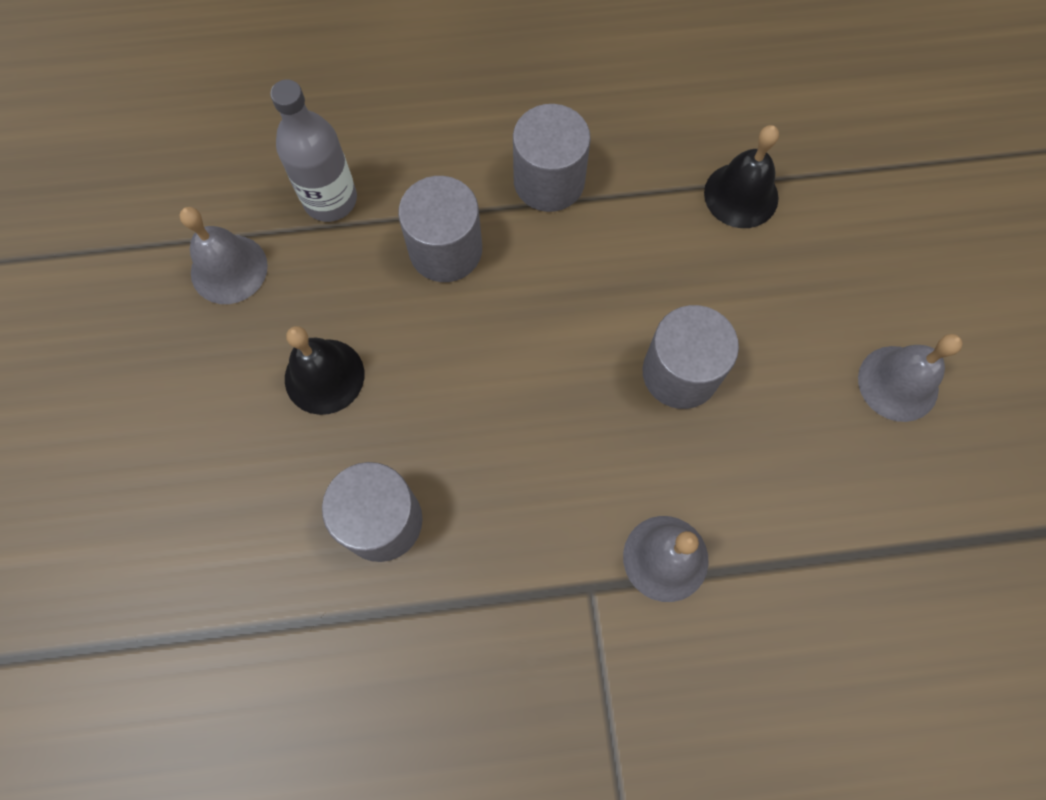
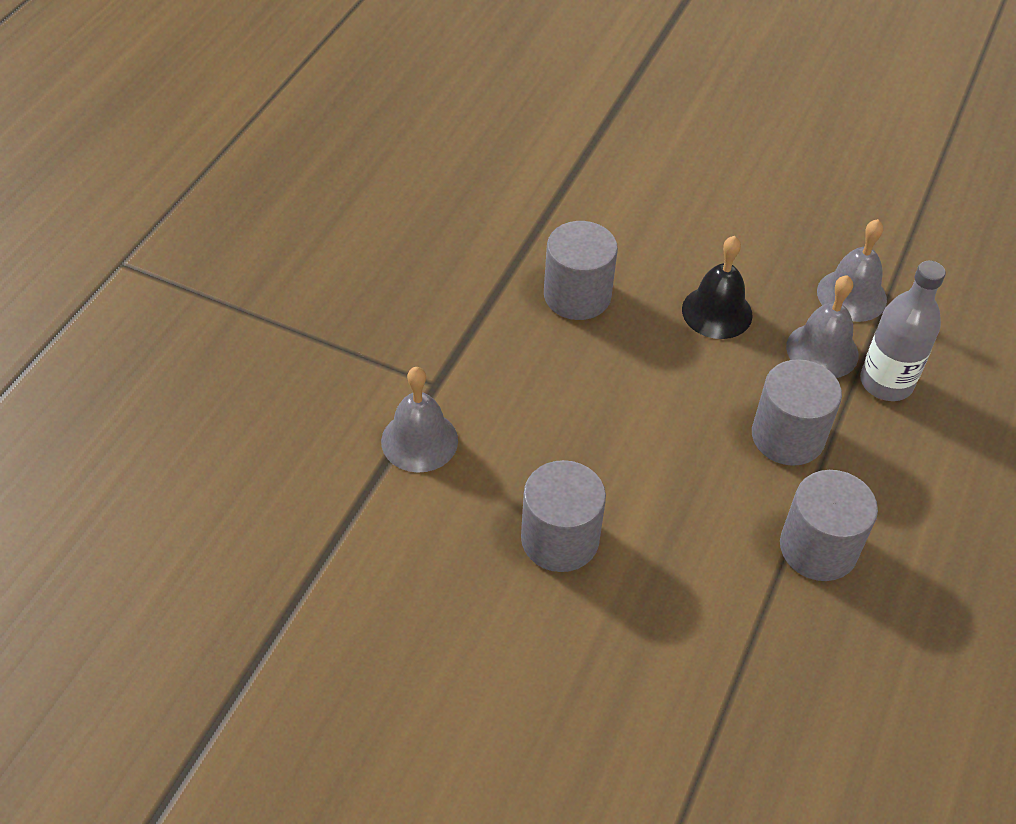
camera: 120 degrees right, 20 degrees down
black bell [704,125,779,228] -> none
grey bell [858,334,963,422] -> grey bell moved to [786,275,859,378]

